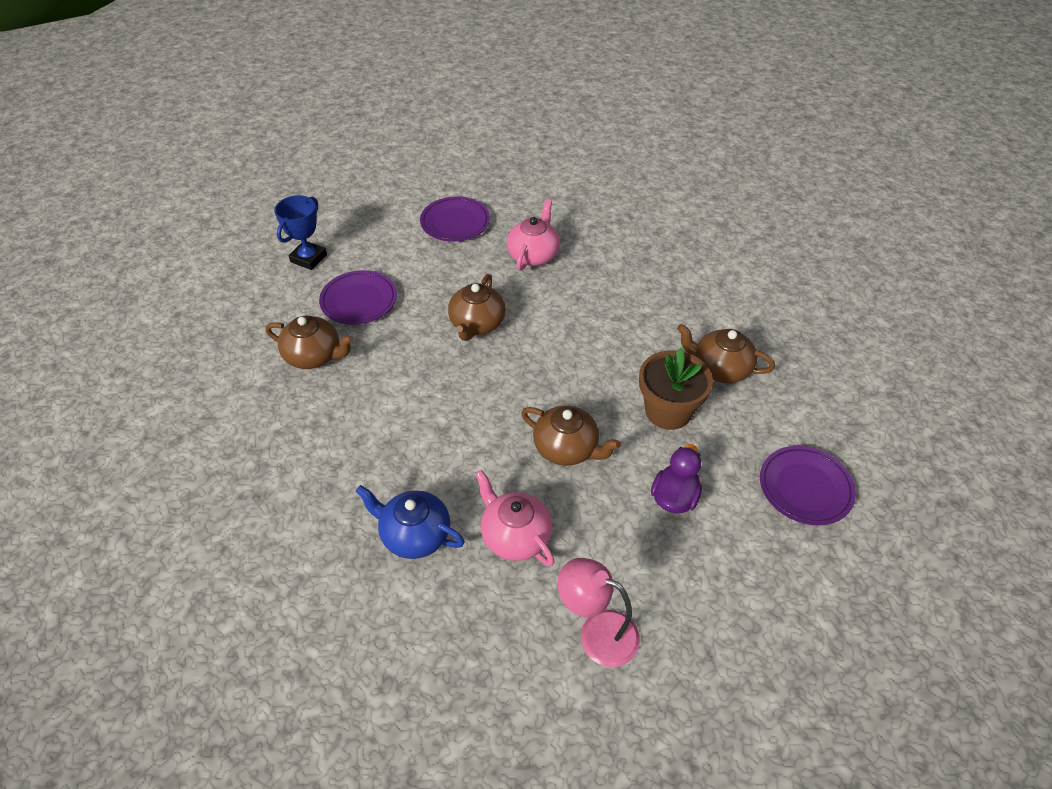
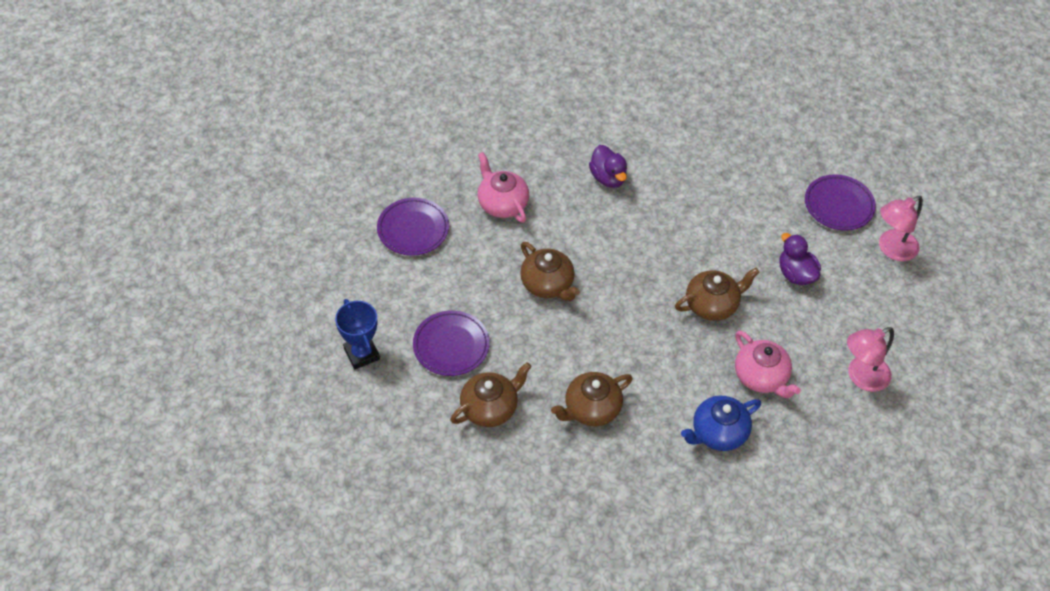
camera: 55 degrees left, 5 degrees up
pink teapot [475,470,555,566] -> pink teapot turned 120 degrees counterclockwise [735,331,801,398]
brown flower pot [639,348,713,430] -> none
brown teapot [677,324,775,383] -> brown teapot moved to [551,372,633,426]
none -> purple duck [589,145,627,188]
none -> pink lamp [879,196,923,261]

